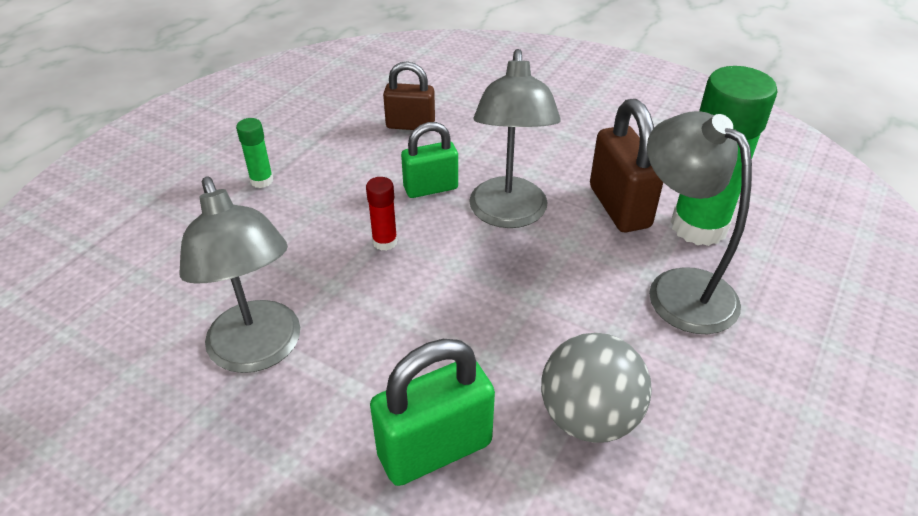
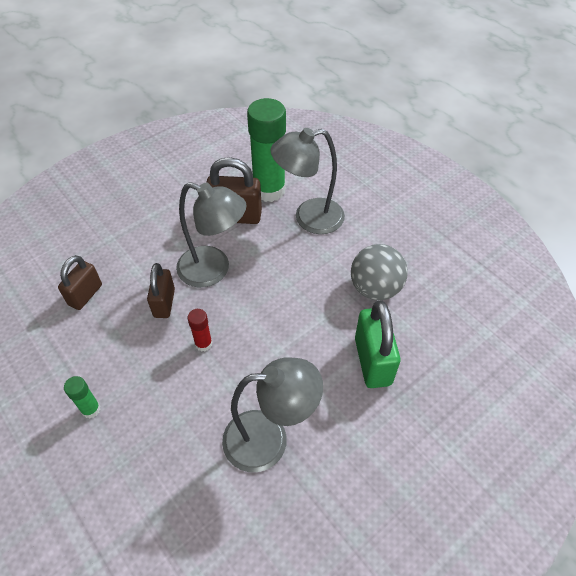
camera: 70 degrees left, 10 degrees up
green padlock [401,122,458,198] -> brown padlock [147,263,175,318]

